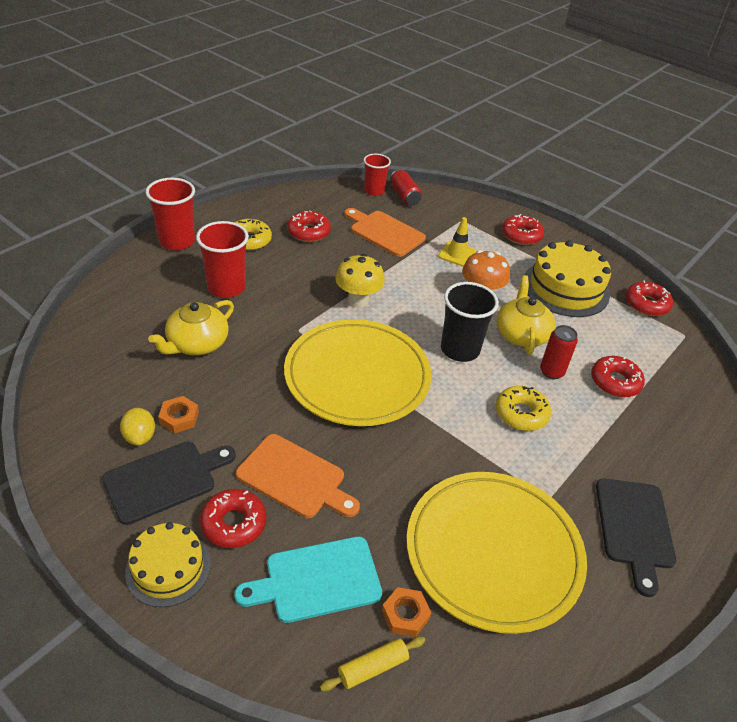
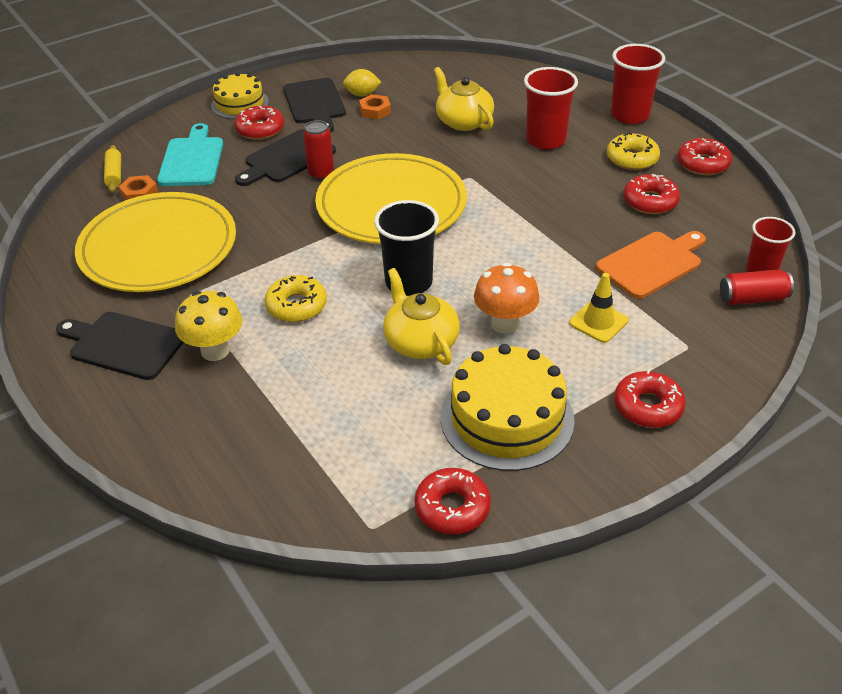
camera: 110 degrees right, 0 degrees up
orange cutting board [236,434,360,518] -> black cutting board [235,129,336,186]
yellow mushroom [335,254,385,308] -> yellow mushroom moved to [175,291,243,361]
yellow teapot [497,275,556,355] -> yellow teapot turned 135 degrees counterclockwise [383,268,460,365]
red can [540,325,578,379] -> red can moved to [303,120,334,180]
red donut [591,356,645,397] -> red donut moved to [677,138,732,175]

